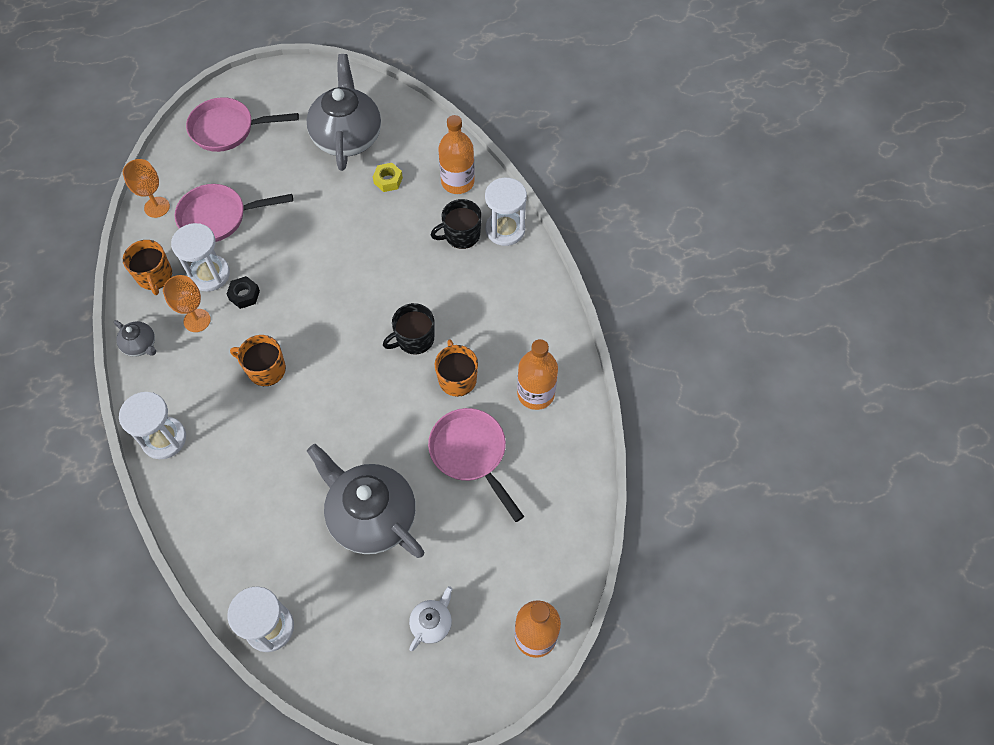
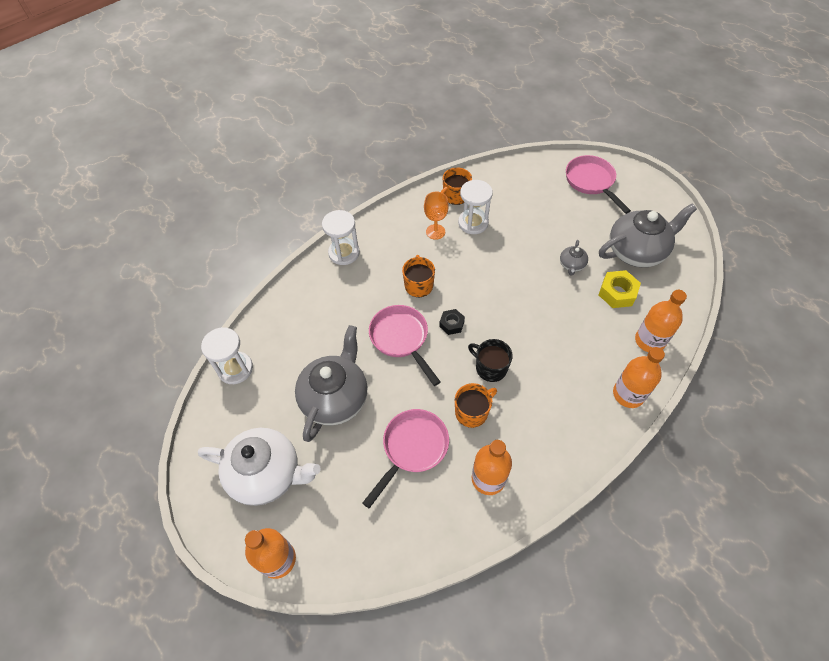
camera: 70 degrees right, 5 degrees down
grey teapot [114,320,156,357] -> grey teapot moved to [560,240,588,276]
orange goblet [123,159,170,218] -> none
pink pan [175,184,293,242] -> pink pan moved to [369,305,441,386]
black nut [226,276,260,309] -> black nut moved to [439,309,465,335]
yellow nut [373,163,403,192] -> yellow nut [599,270,641,308], size x1.56
white teapot [409,586,453,651] -> white teapot [198,428,321,506], size x2.23
black mug [431,199,482,249] -> none
white hourglass [485,178,527,246] -> orange bottle [613,347,665,408]

